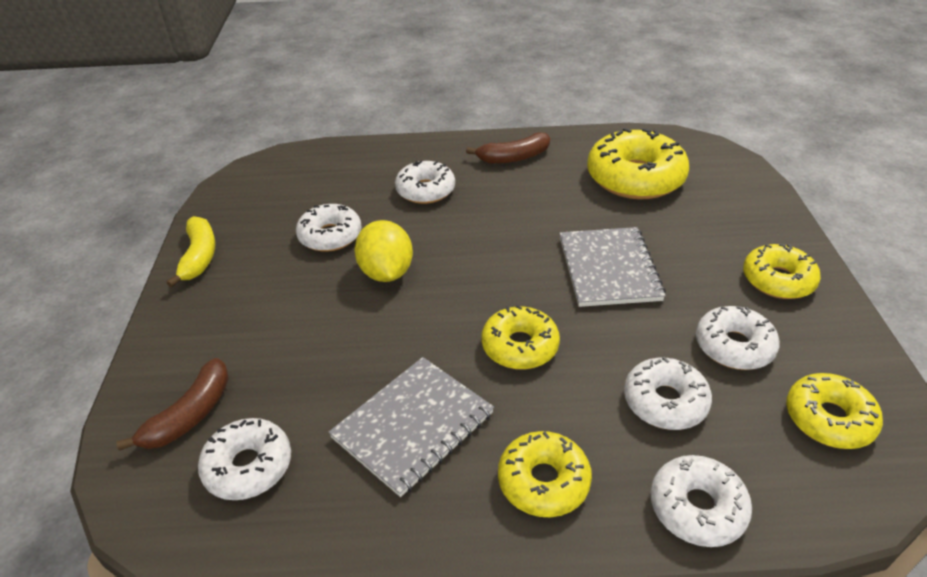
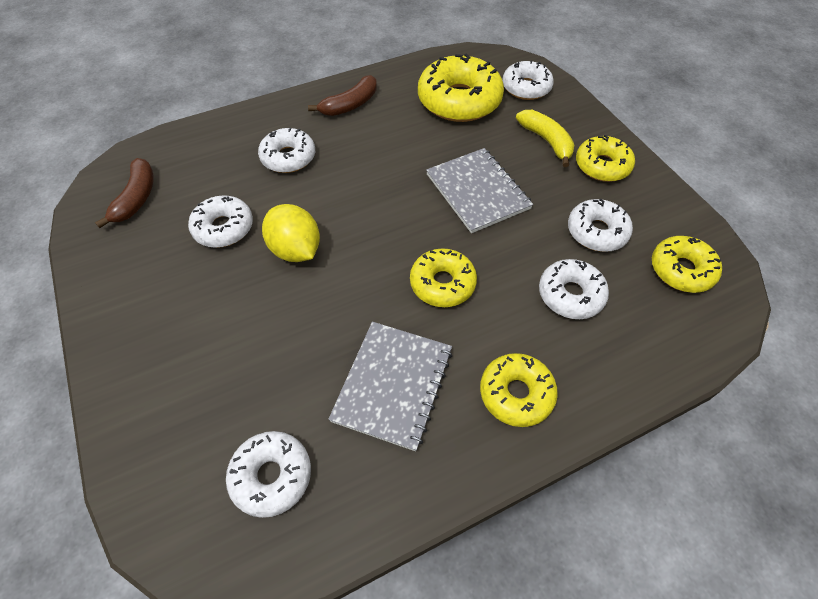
camera: 25 degrees left, 15 degrees up
brown banana [116,358,229,450] -> brown banana moved to [95,158,154,228]
yellow banana [167,216,215,287] -> yellow banana moved to [516,110,574,167]
white donut [650,455,752,547] -> white donut moved to [502,61,554,100]

